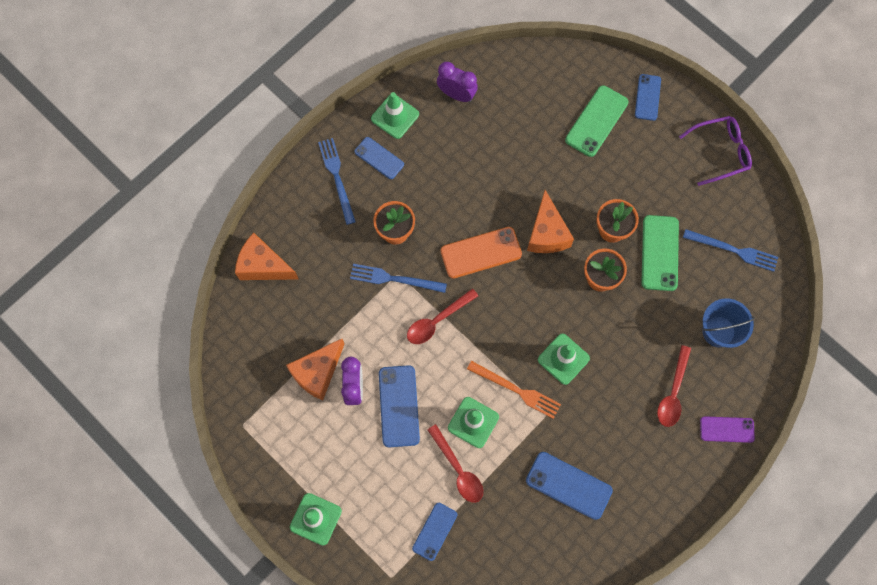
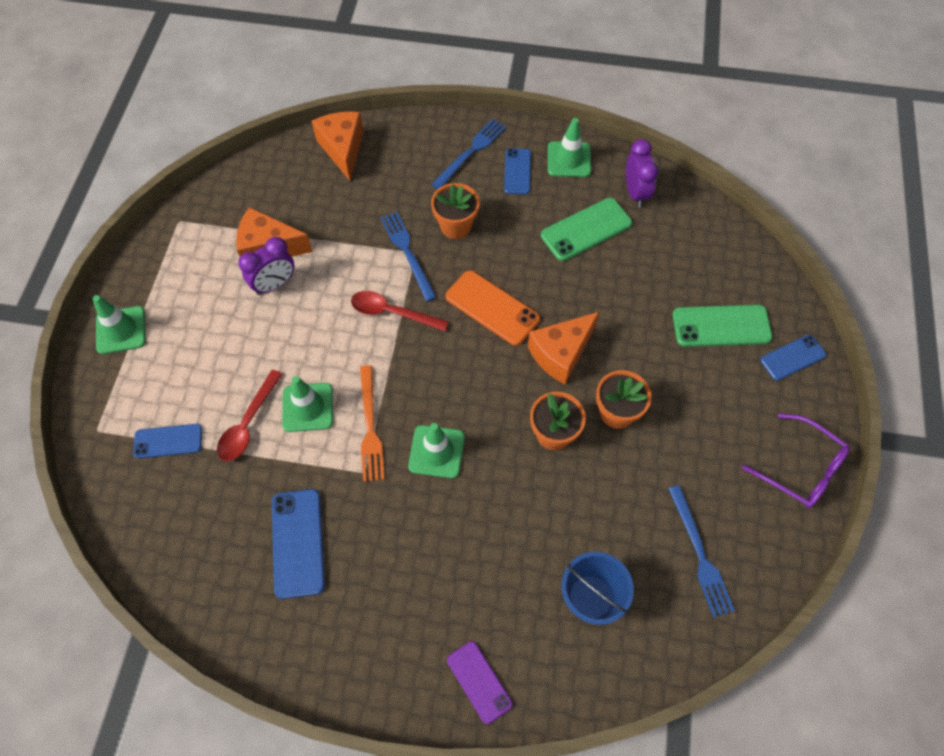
camera: 55 degrees right, 10 degrees down
blue phone [379,365,420,447] -> none
green phone [641,215,679,291] -> green phone moved to [541,198,632,261]
red spoon [657,345,691,427] -> none

